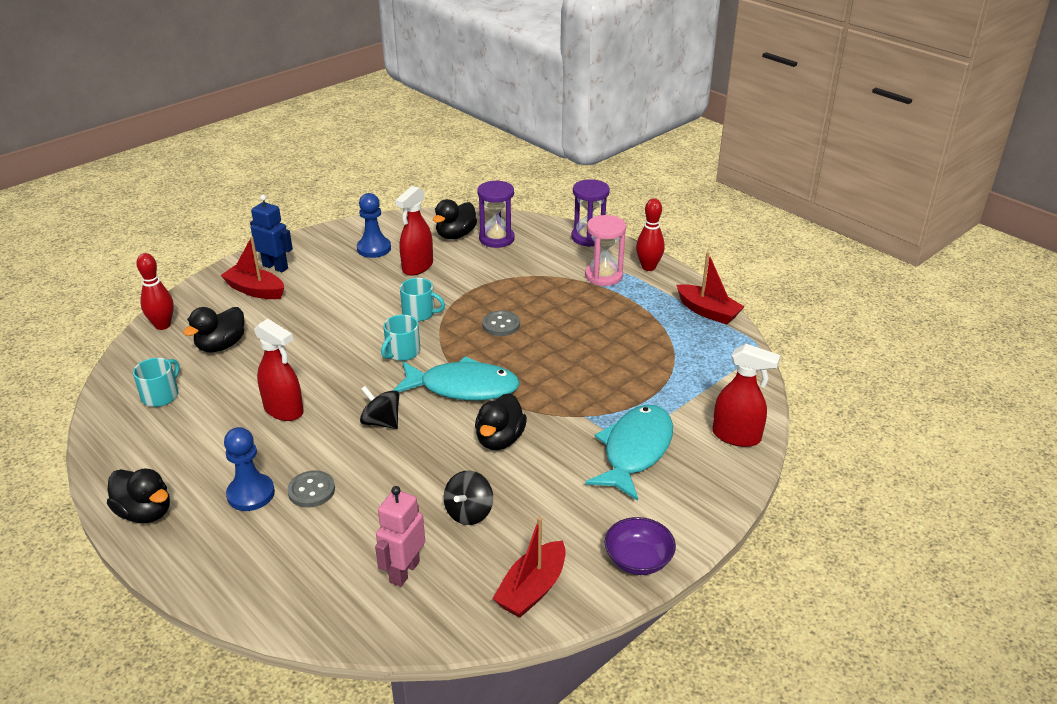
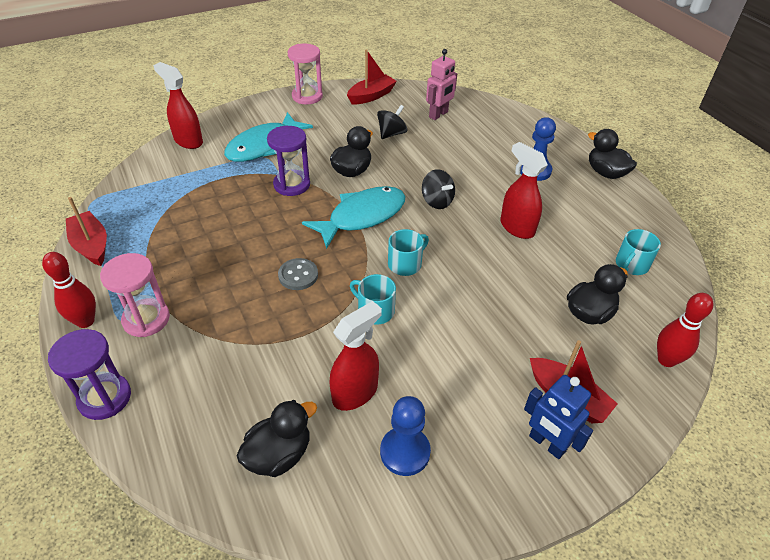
camera: 165 degrees left, 10 degrees up
grey button [287,470,335,508] -> none
turquoise fish [393,357,520,400] -> turquoise fish turned 120 degrees clockwise [302,186,405,249]
purple hourglass [477,180,515,248] -> purple hourglass moved to [267,126,310,196]
purple bowl [605,517,676,575] -> pink hourglass [288,43,323,104]

